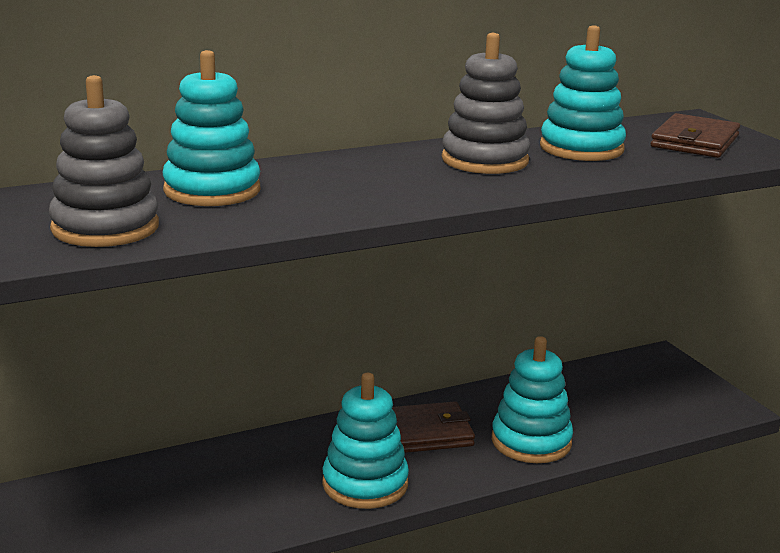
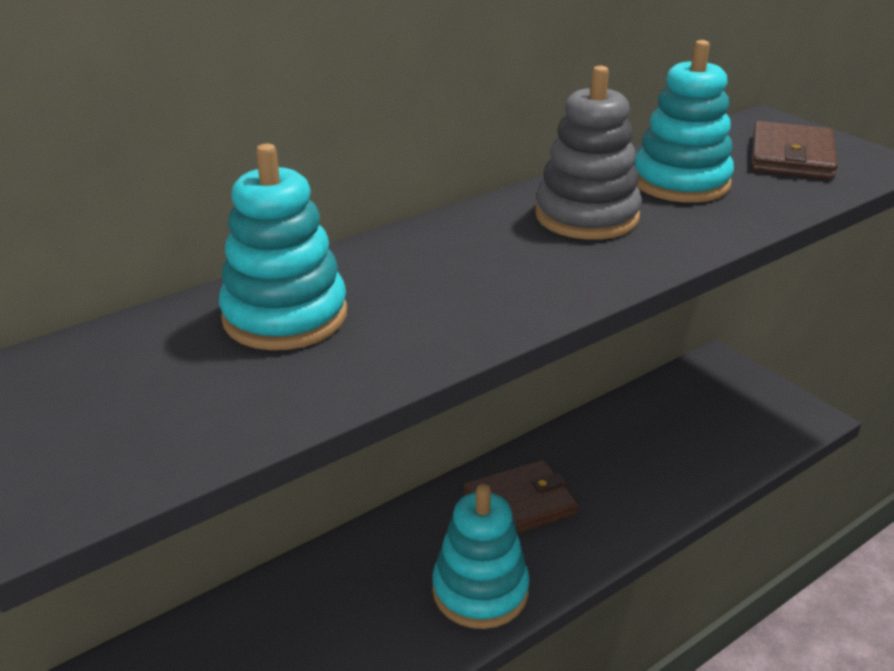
camera: 10 degrees left, 10 degrees up
grey stacking toy [49,75,159,247] -> none
turquoise stacking toy [492,336,573,463] -> none

